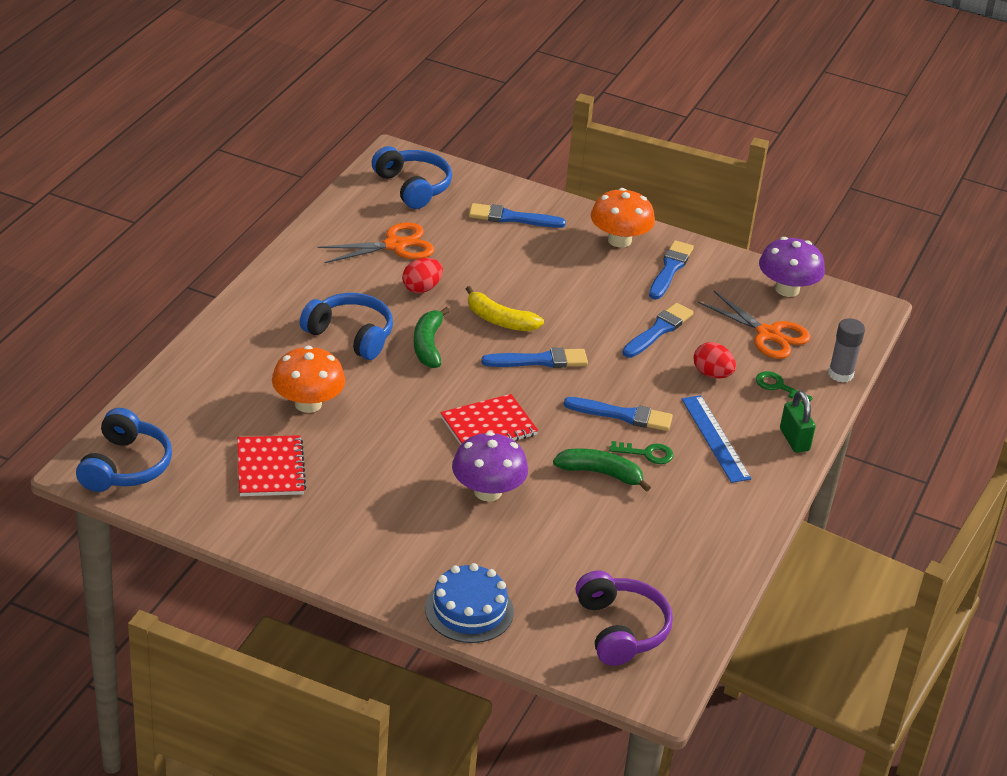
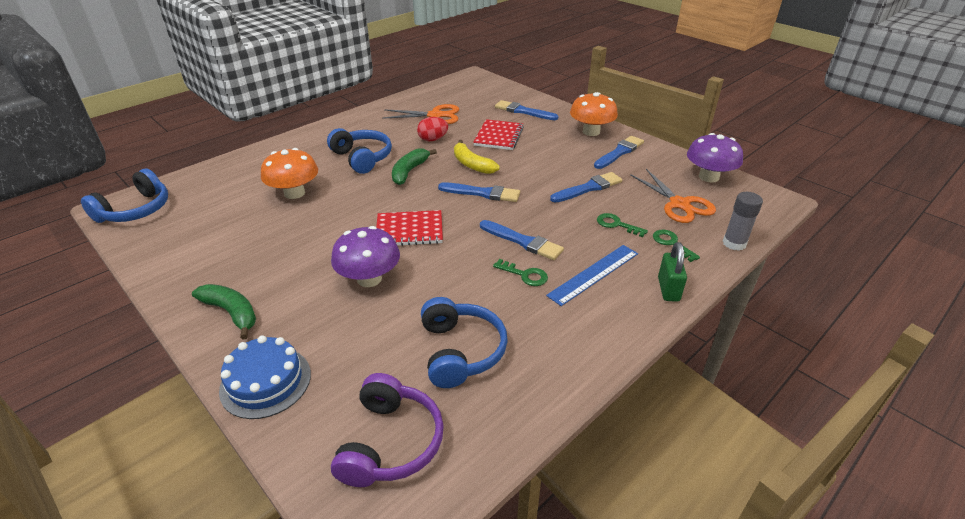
camera: 25 degrees right, 0 degrees up
red notebook [237,435,306,496] -> red notebook moved to [473,119,524,150]
blue headphones [372,146,452,209] -> blue headphones moved to [421,297,508,388]
green banana [553,449,651,492] -> green banana moved to [192,284,256,339]
blue ruler [682,395,751,483] -> blue ruler turned 45 degrees clockwise [546,245,638,306]
red egg [693,342,736,378] -> green key [597,213,648,237]

